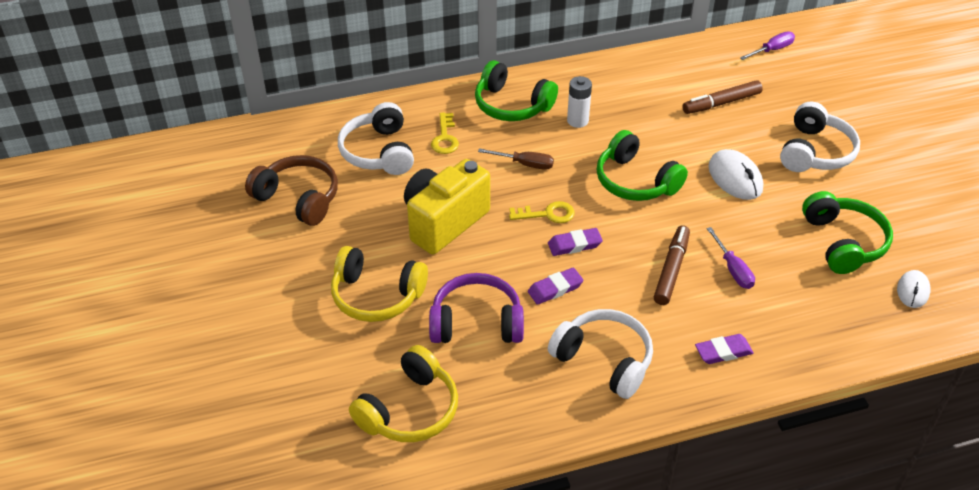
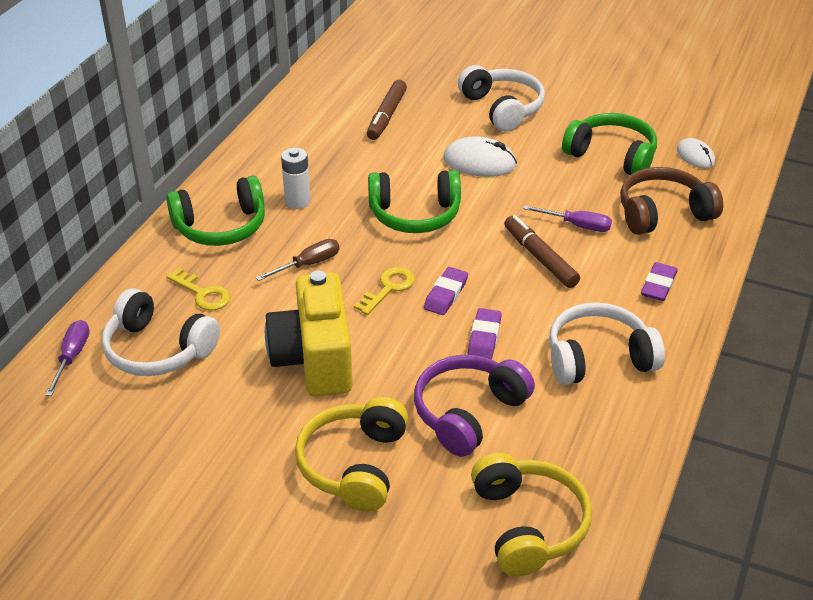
camera: 50 degrees left, 5 degrees down
brown headphones [245,155,338,226] -> brown headphones moved to [620,167,723,235]
yellow headphones [331,246,428,322] -> yellow headphones turned 135 degrees clockwise [295,397,408,512]
purple screwdriver [740,32,795,60] -> purple screwdriver moved to [45,320,89,396]

